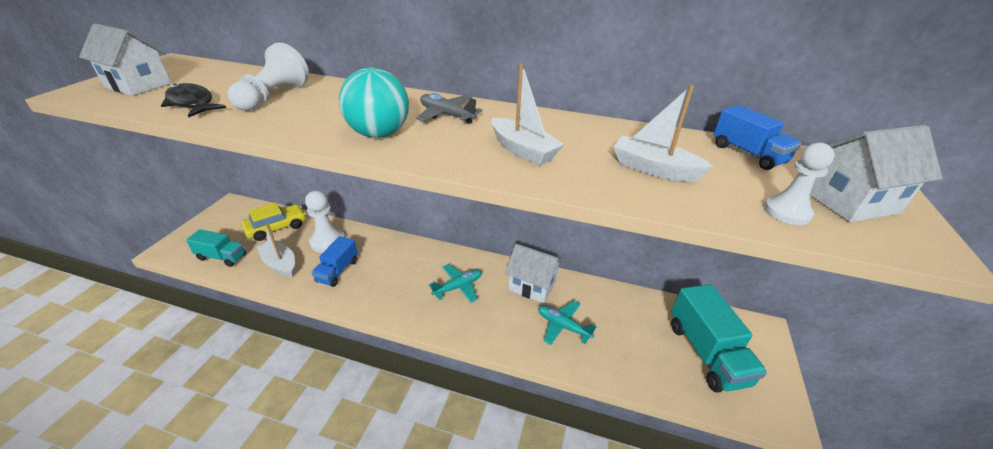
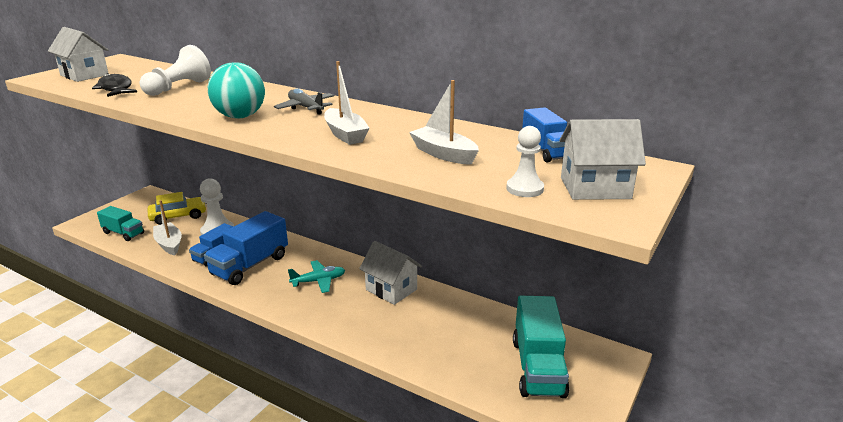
camera: 15 degrees right, 10 degrees down
turquoise plane [538,301,597,345] -> none
none -> blue truck [204,211,288,285]

